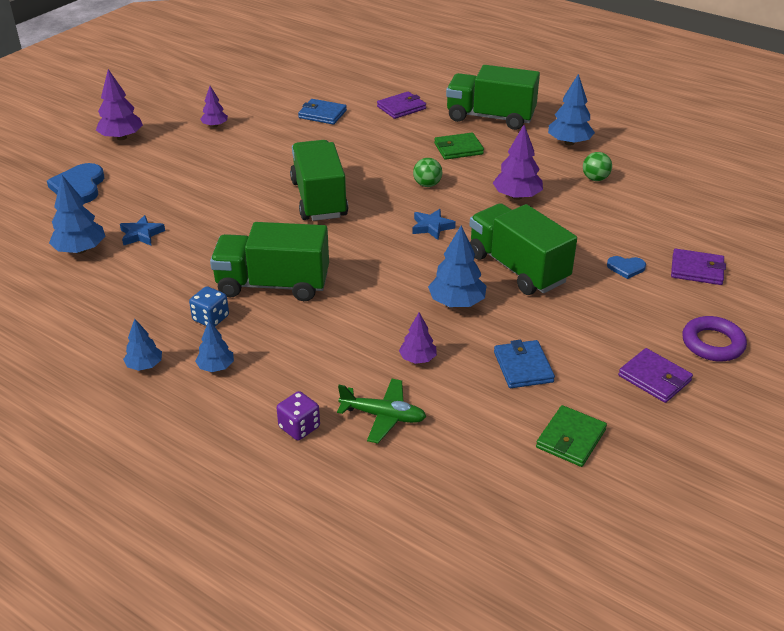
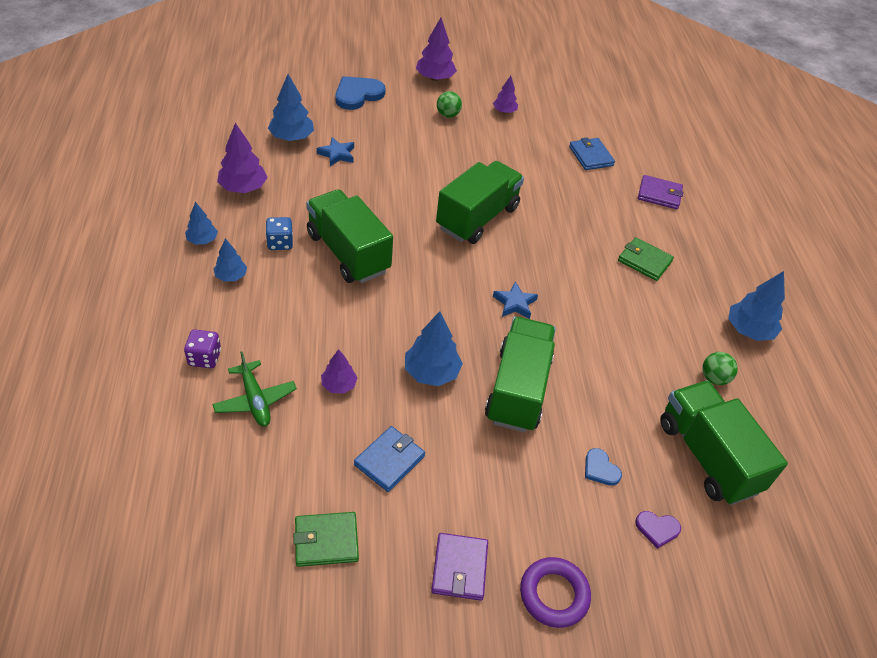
camera: 45 degrees right, 10 degrees up
green ball [413,158,442,187] -> green ball moved to [437,91,462,118]
green truck [446,65,540,130] -> green truck moved to [660,380,788,505]
purple tree [493,125,543,200] -> purple tree moved to [217,123,268,193]
purple wallet [671,249,726,285] -> purple heart [635,511,681,549]

